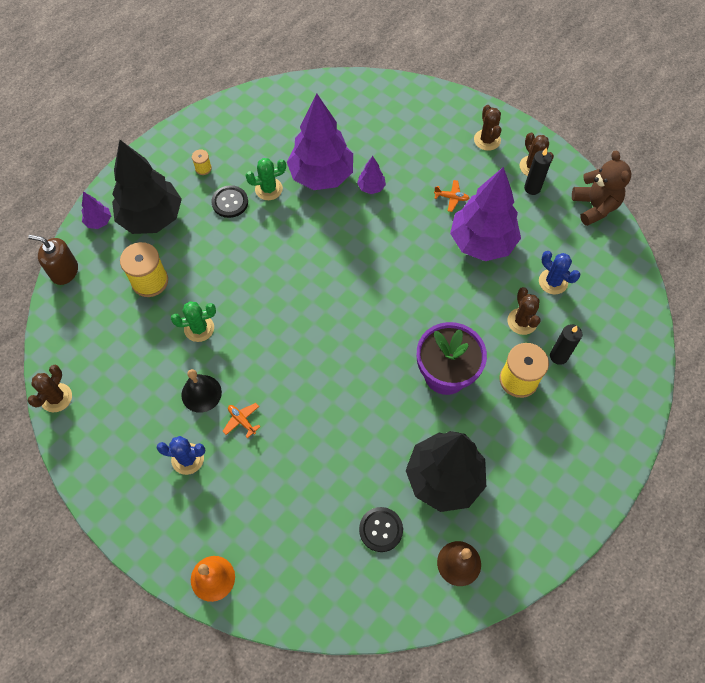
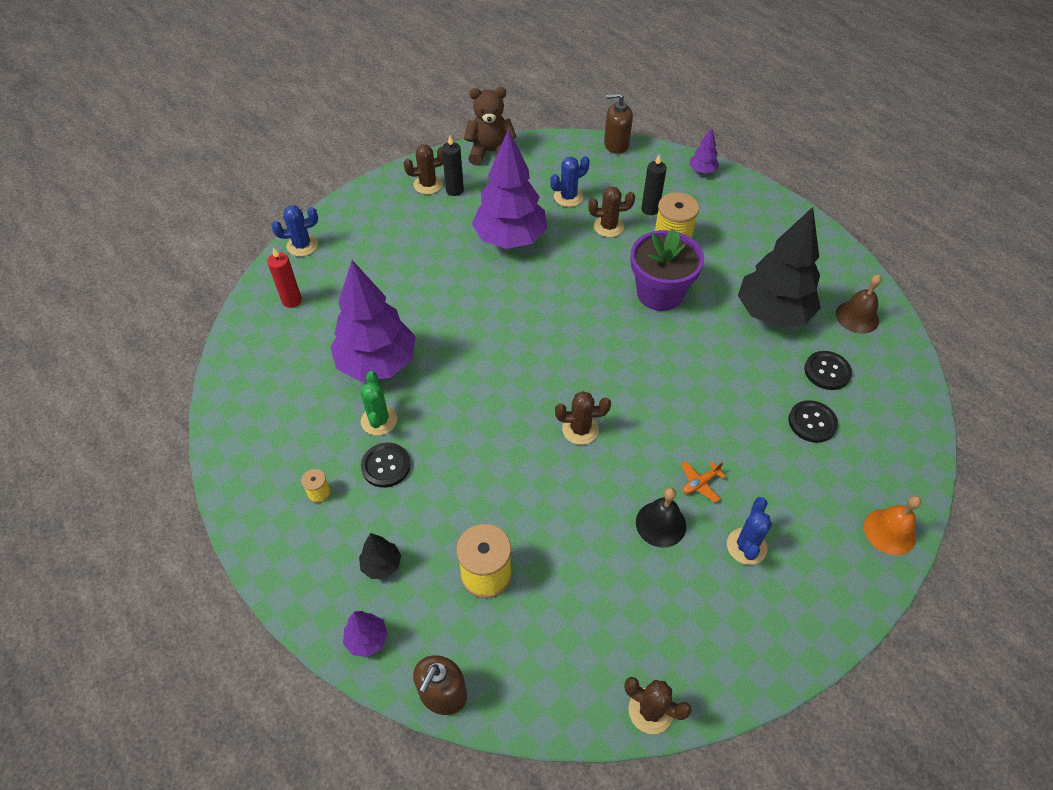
camera: 80 degrees left, 10 degrees down
black tree [112,140,182,234] -> black tree [359,533,401,579], size x0.43
green cactus [171,301,216,342] -> none
purple tree [357,156,386,194] -> purple tree moved to [689,128,719,174]
orange plane [434,180,469,212] -> none
brown cactus [474,105,501,151] -> brown cactus moved to [555,391,611,445]
none -> red candle [267,247,302,308]
none -> blue cactus [271,205,318,257]
none -> brown soap dispenser [604,93,633,154]
none -> black button [788,400,838,443]

